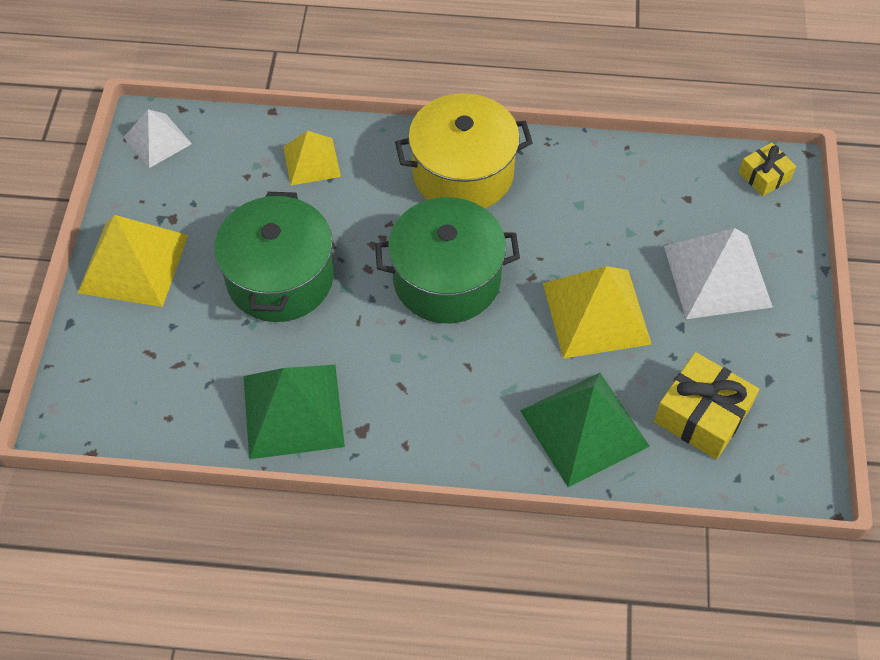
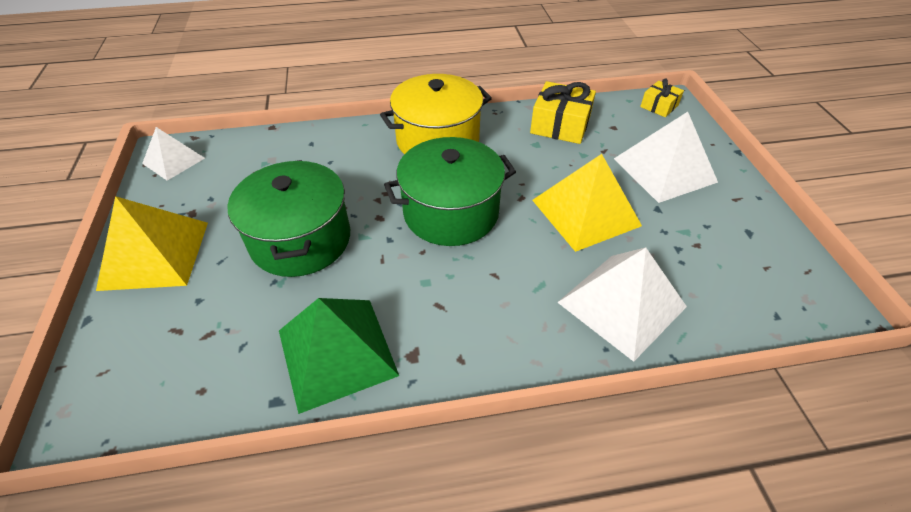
camera: 15 degrees left, 10 degrees down
yellow pyramid [283,131,341,185] -> none
green pyramid [520,373,650,487] -> white pyramid [557,247,687,362]
yellow gift [654,352,759,459] -> yellow gift moved to [530,81,596,144]

